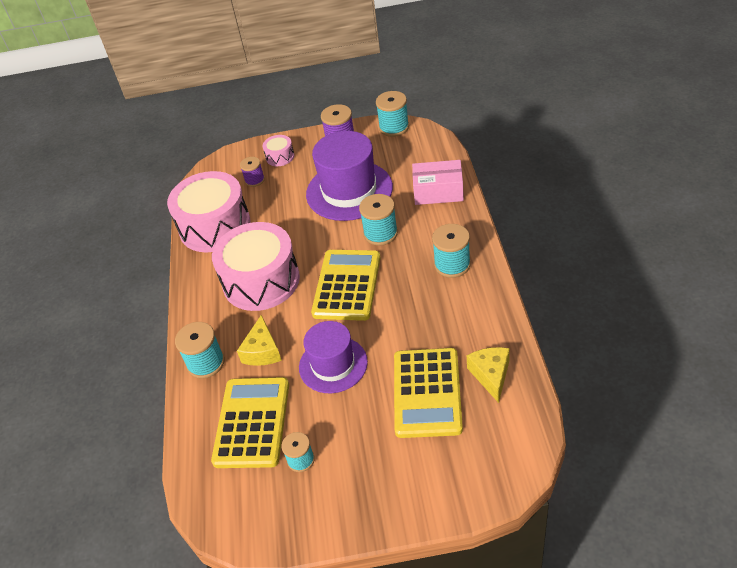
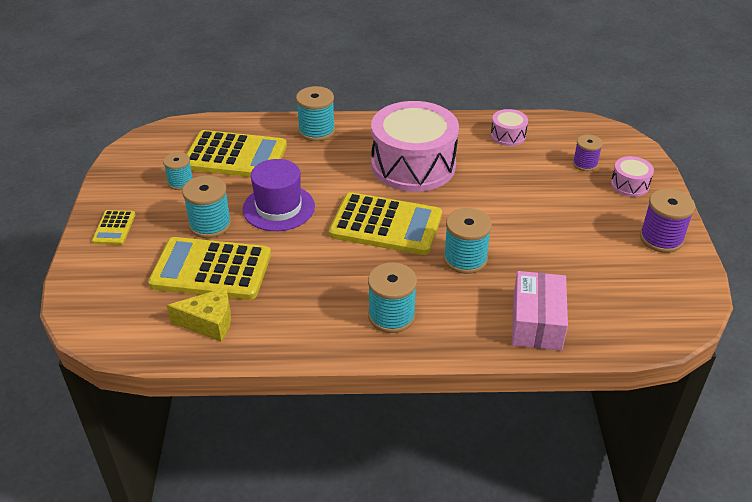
camera: 90 degrees right, 5 degrees down
pink drum [167,171,251,252] -> pink drum [491,109,528,146], size x0.43
yellow cheese [237,315,282,366] -> none
purple hat [306,131,393,221] -> none
turquoise spool [376,91,409,137] -> turquoise spool moved to [182,175,232,238]
none -> yellow calculator [92,210,135,245]

